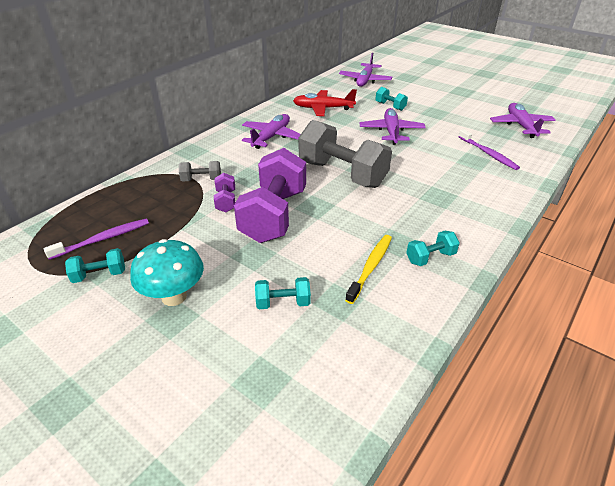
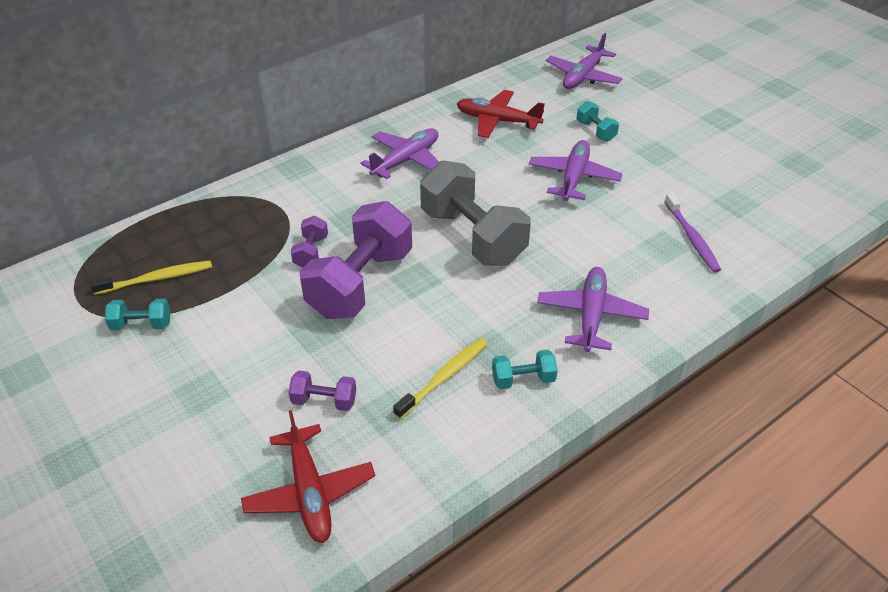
camera: 15 degrees right, 5 degrees up
purple toothbrush [43,219,149,260] -> yellow toothbrush [90,260,212,295]
turquoise mushroom [130,239,204,306] -> none
grey dumbbell [179,161,221,181] -> none
turquoise dumbbell [255,277,311,309] -> purple dumbbell [288,371,356,411]
purple plane [490,103,556,138] -> purple plane moved to [537,267,649,352]
none -> red plane [241,410,375,543]

